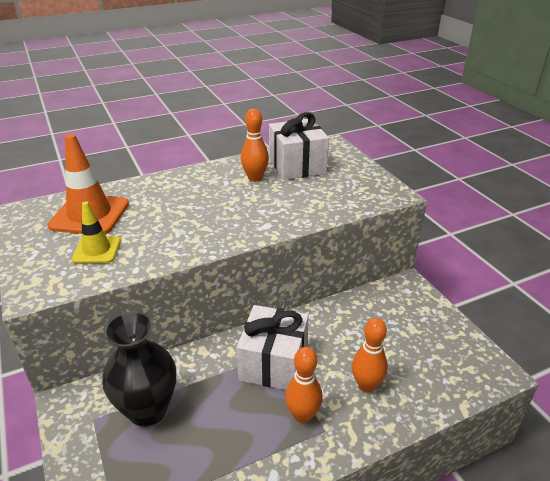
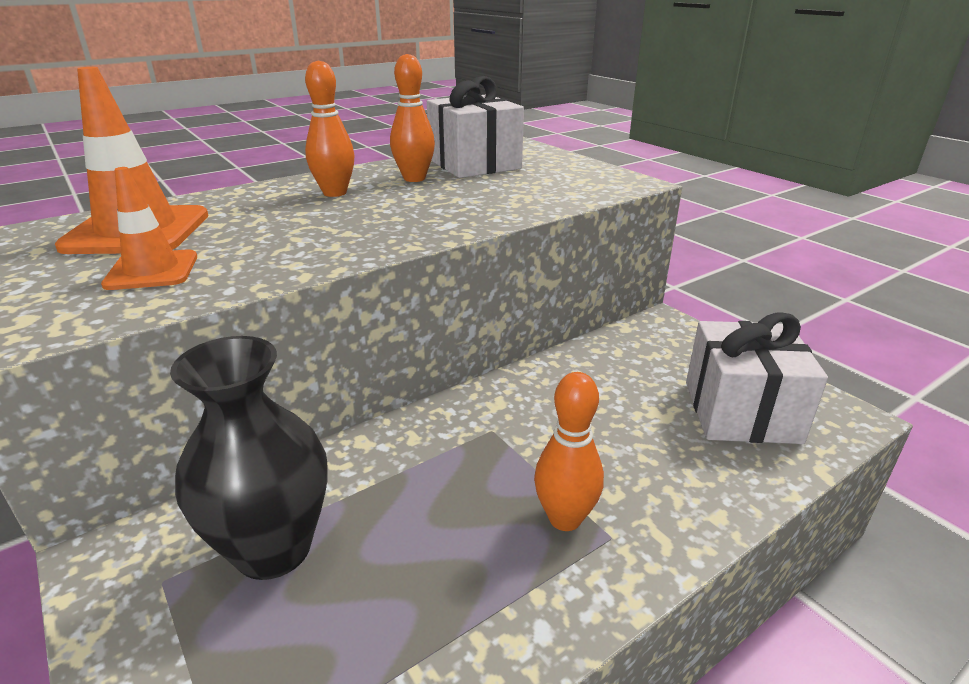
camera: 10 degrees left, 5 degrees down
yellow traffic cone [72,201,121,264] -> orange traffic cone [101,167,197,290]
white gift [236,305,309,390] -> white gift moved to [686,312,828,444]
orange bowling pin [352,318,388,393] -> orange bowling pin moved to [305,61,354,197]

